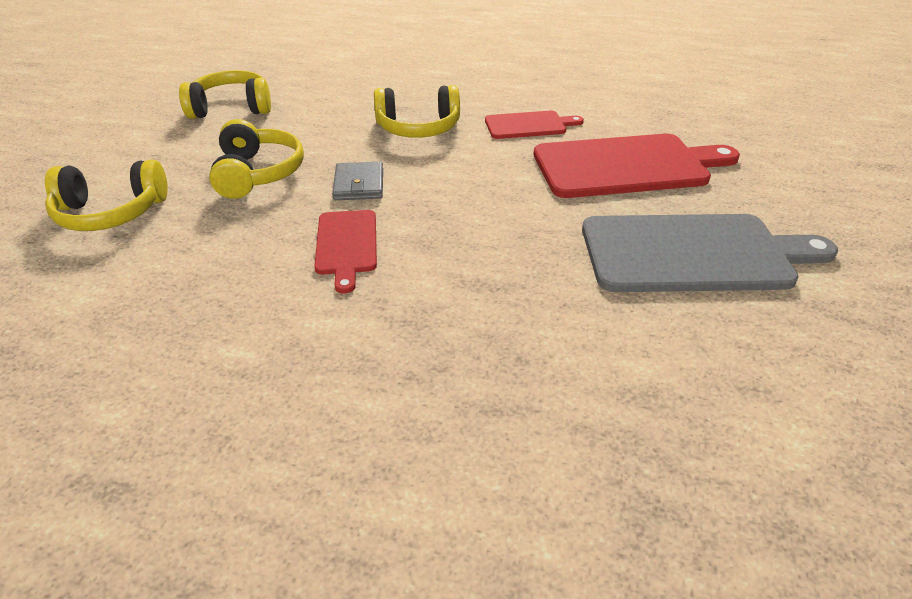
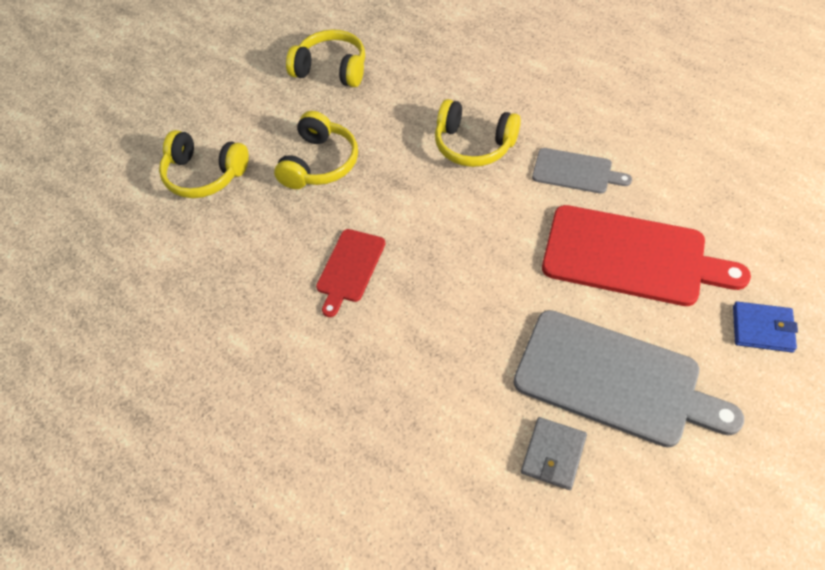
camera: 30 degrees right, 15 degrees up
grey wallet [332,162,383,200] -> grey wallet moved to [521,417,587,490]
red cutting board [485,111,584,139] -> grey cutting board [532,148,632,194]
none -> blue wallet [733,302,798,352]

